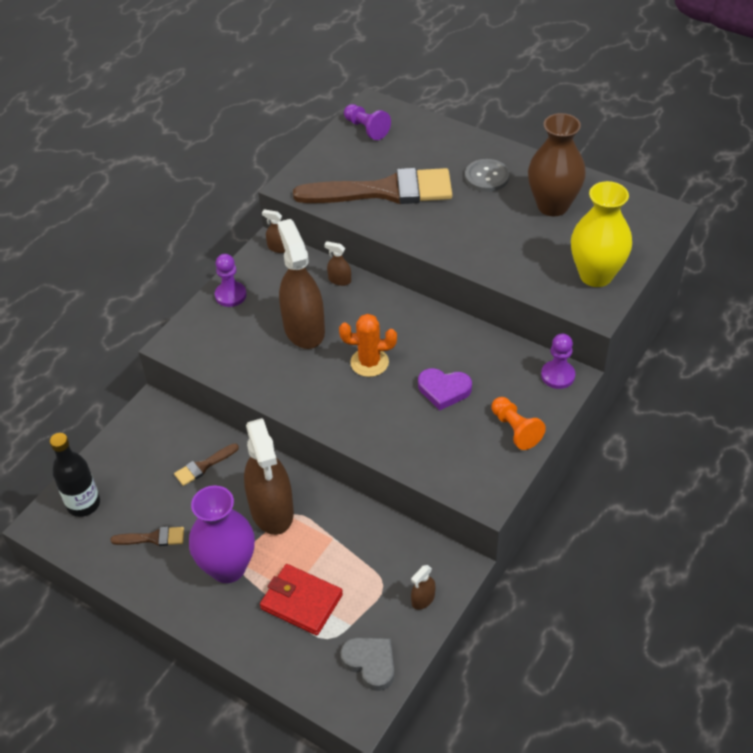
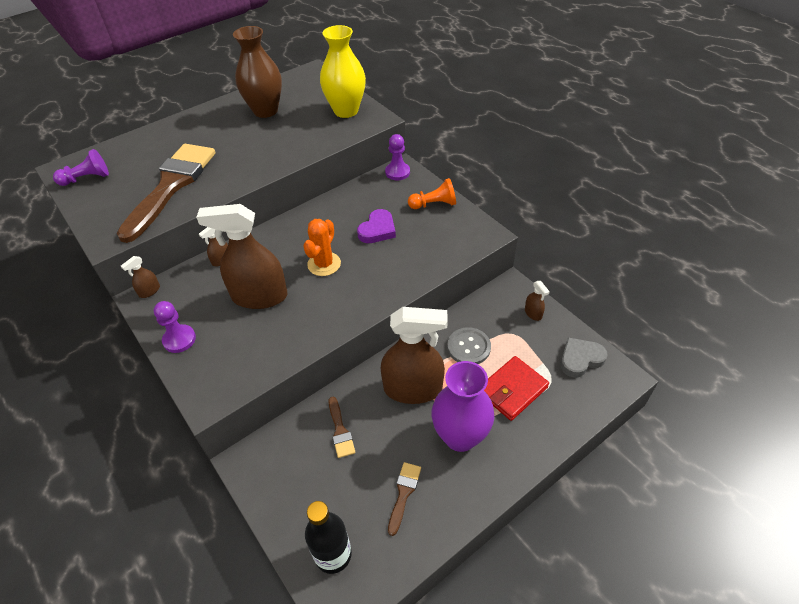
camera: 70 degrees left, 0 degrees up
grey button [465,159,510,192] -> grey button moved to [447,327,491,364]

